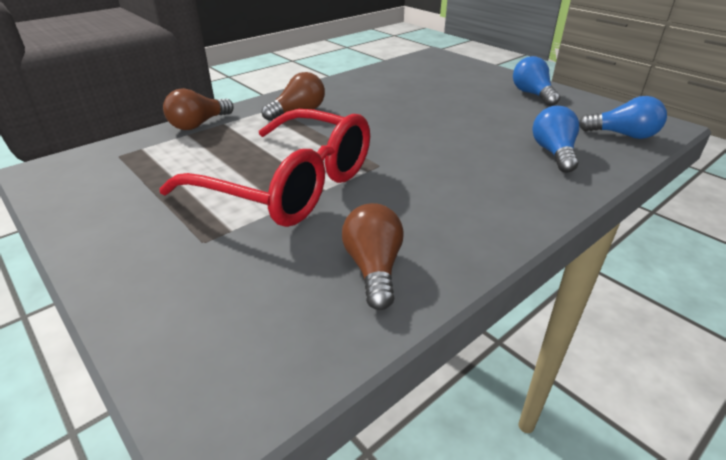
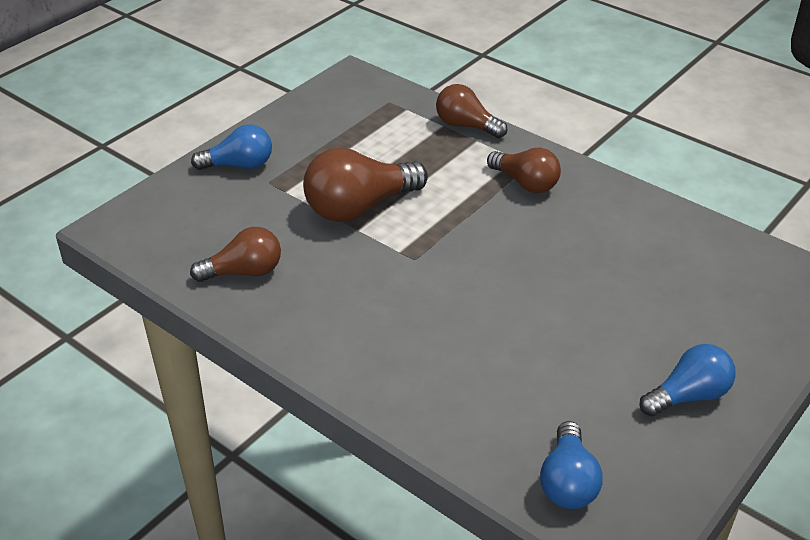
camera: 80 degrees right, 5 degrees up
red glasses [159,109,370,227] -> brown light bulb [303,148,428,222]
blue light bulb [532,106,579,173] -> blue light bulb moved to [191,124,272,170]

